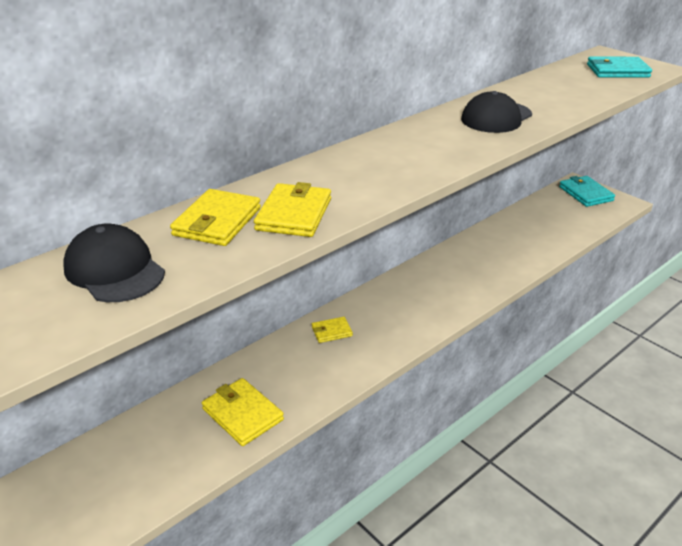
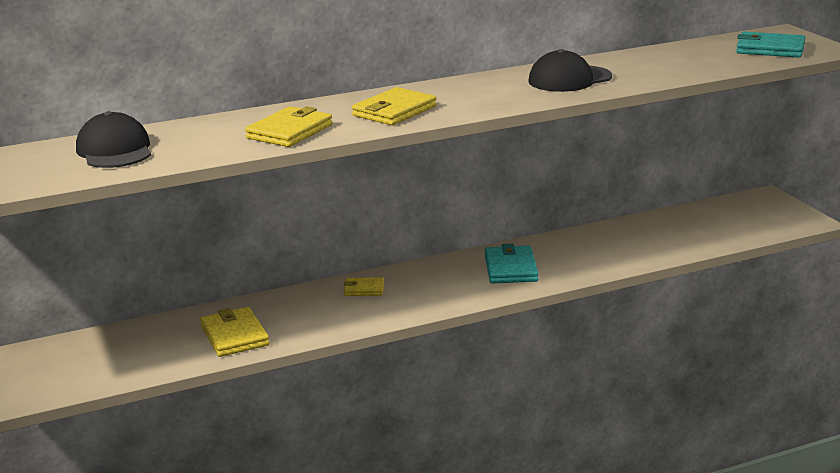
camera: 20 degrees right, 10 degrees down
yellow wallet [170,189,261,246] -> yellow wallet moved to [352,87,437,125]
turquoise wallet [559,176,615,207] -> turquoise wallet moved to [485,244,539,284]

